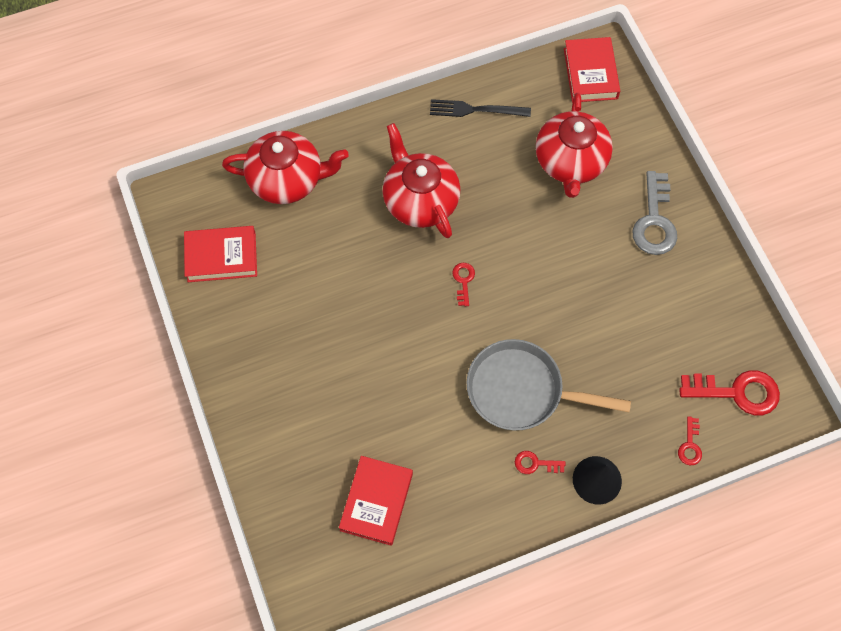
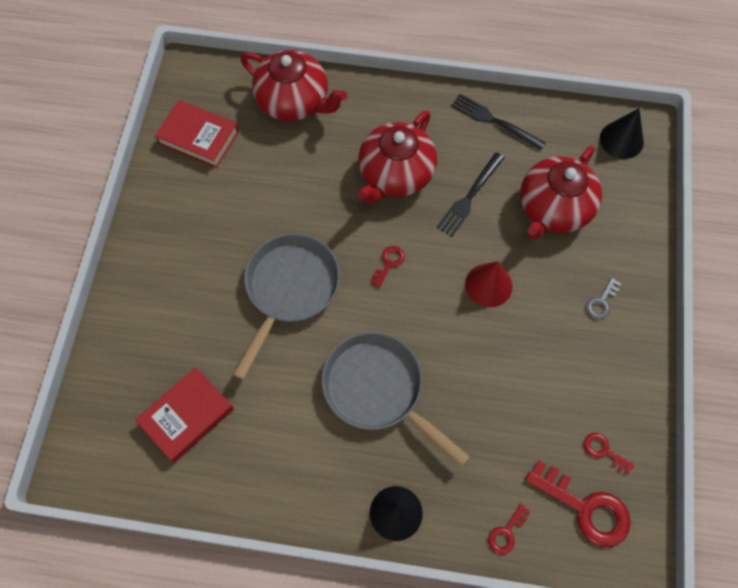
camera: 30 degrees right, 0 degrees up
red teapot [383,123,460,238] -> red teapot turned 150 degrees counterclockwise [358,110,437,204]
red key [515,451,566,474] -> red key moved to [584,433,635,474]
red book [564,37,620,103] -> black cone [600,108,644,159]
grey key [632,171,677,255] -> grey key [586,278,621,319], size x0.50
none -> grey pan [233,233,340,380]
none -> black fork [436,152,505,237]
none -> red cone [465,261,513,307]

